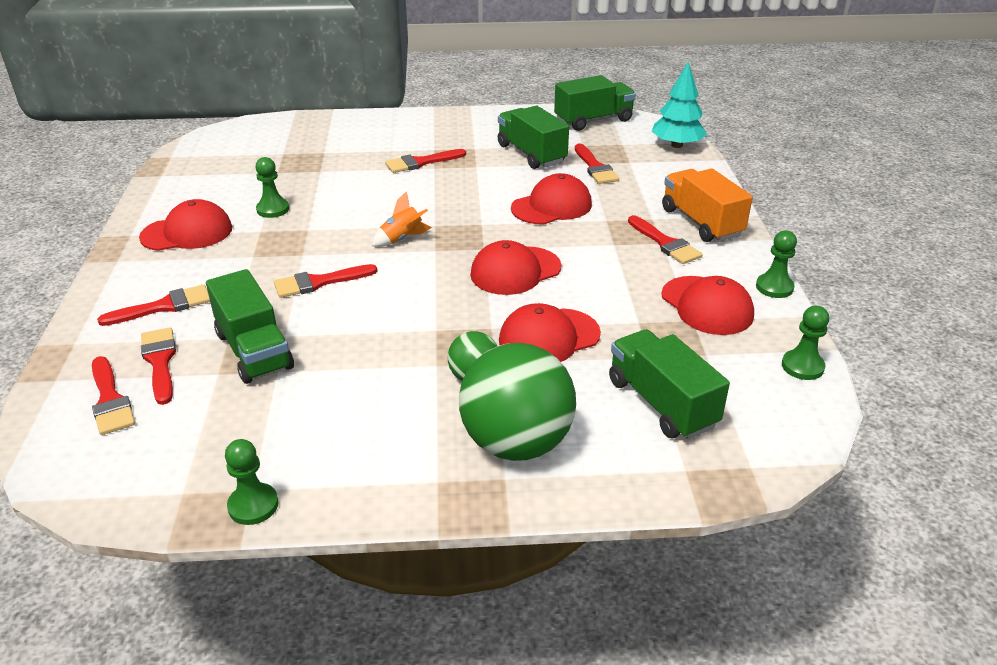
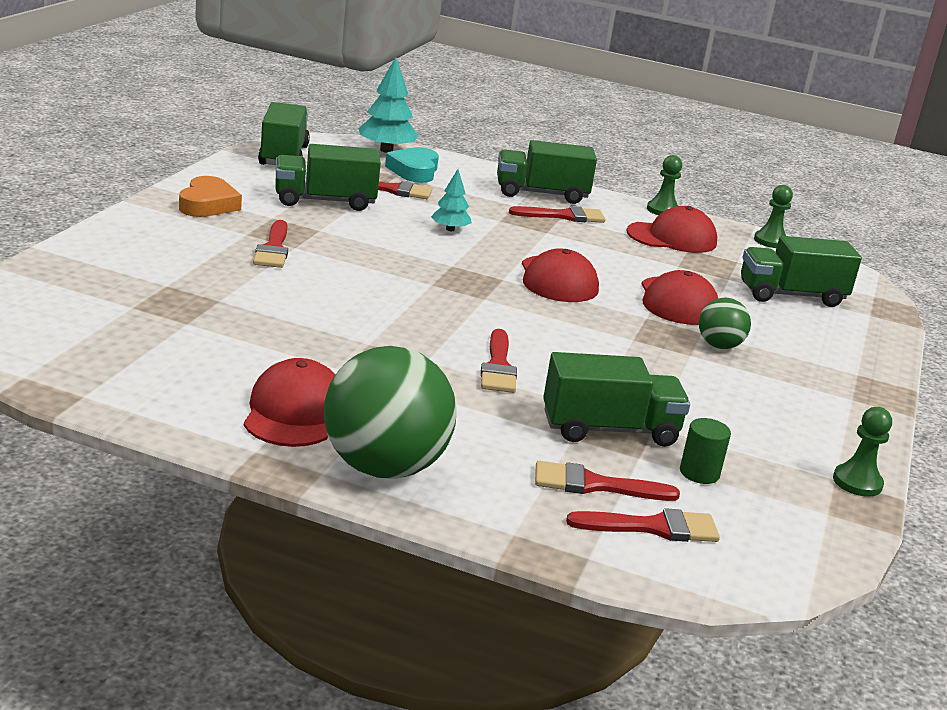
camera: 70 degrees left, 10 degrees down
red brush [97,285,210,326] -> none
green pawn [256,157,289,218] -> none
orange rocket [372,191,432,247] -> none
green ball [459,343,576,461] -> green ball moved to [324,346,457,479]
red cap [511,173,592,225] -> turquoise tree [431,169,472,231]
orange truck [662,168,753,242] -> green truck [497,140,597,204]
none -> orange heart [179,176,242,217]
none -> turquoise heart [385,147,439,183]
none -> green cylinder [680,418,731,484]

